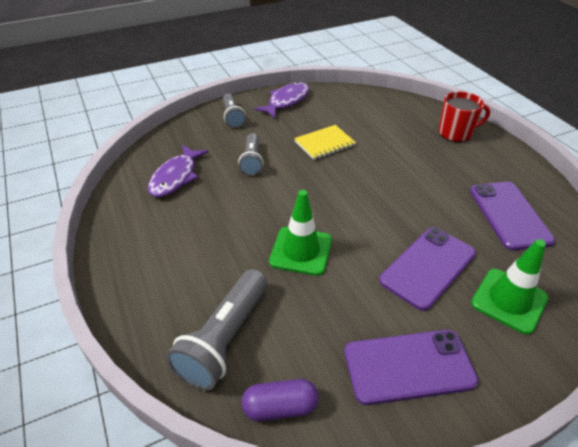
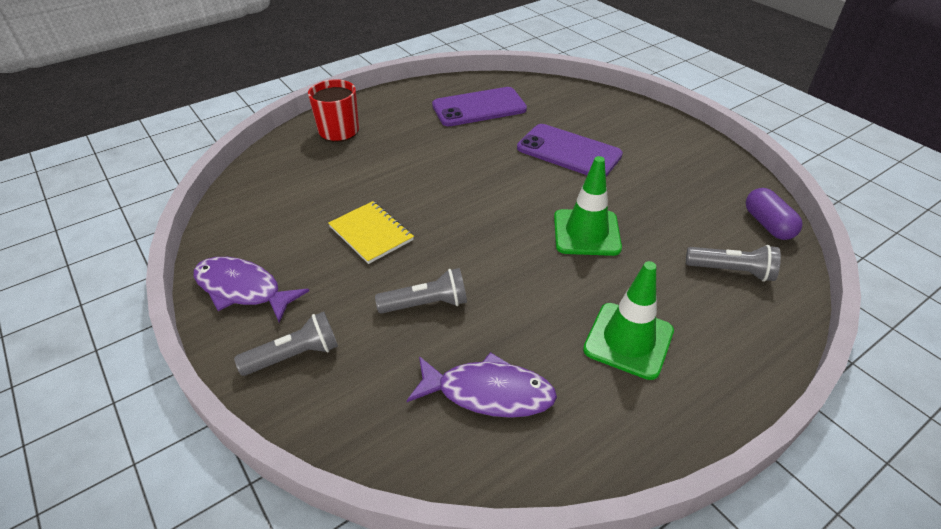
camera: 100 degrees left, 0 degrees up
grey flashlight [166,269,267,390] -> grey flashlight [686,245,781,282], size x0.62
purple phone [344,330,478,405] -> none
green traffic cone [471,239,548,335] -> green traffic cone moved to [583,261,674,380]

